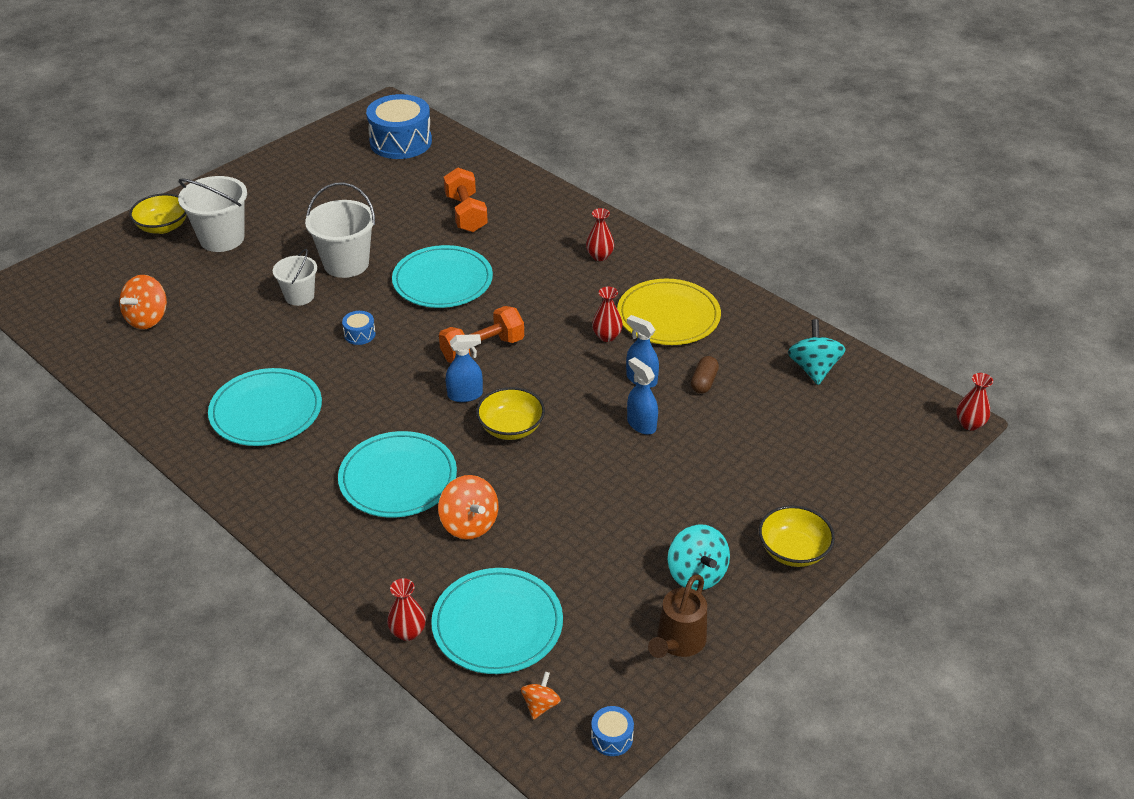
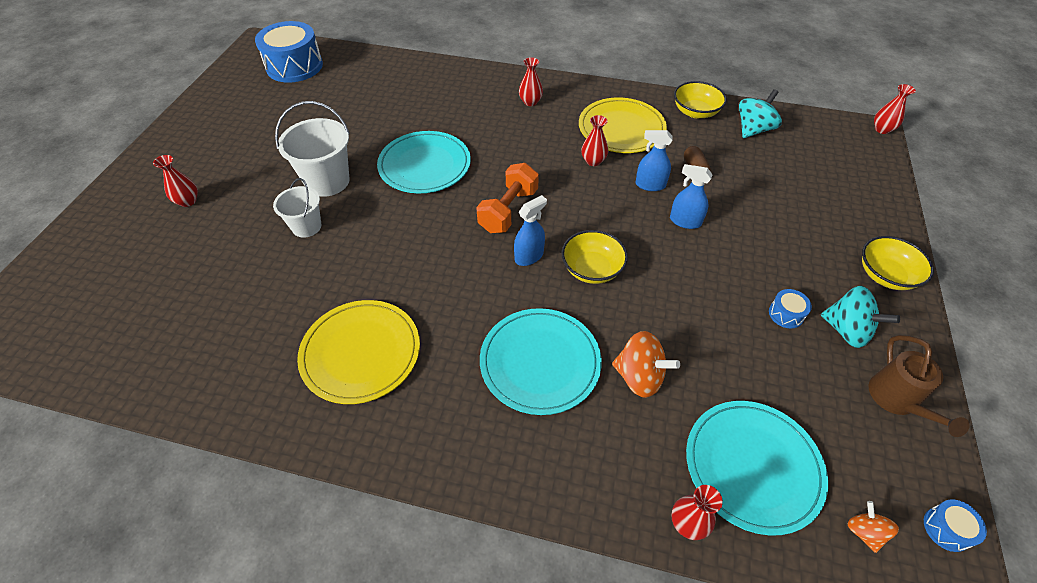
camera: 30 degrees left, 10 degrees up
orange spinning top [119,275,167,329] -> none
yellow bowl [129,193,187,234] -> yellow bowl moved to [674,81,727,118]
white bucket [178,176,247,252] -> red vase [153,155,198,207]
turquoise plate [208,368,322,446] -> yellow plate [297,300,420,404]
blue drum [342,311,376,345] -> blue drum moved to [769,289,812,329]
orange dumbbell [444,168,488,232] -> none
turquoise spinning top [788,319,846,385] -> turquoise spinning top turned 75 degrees clockwise [739,89,782,138]

